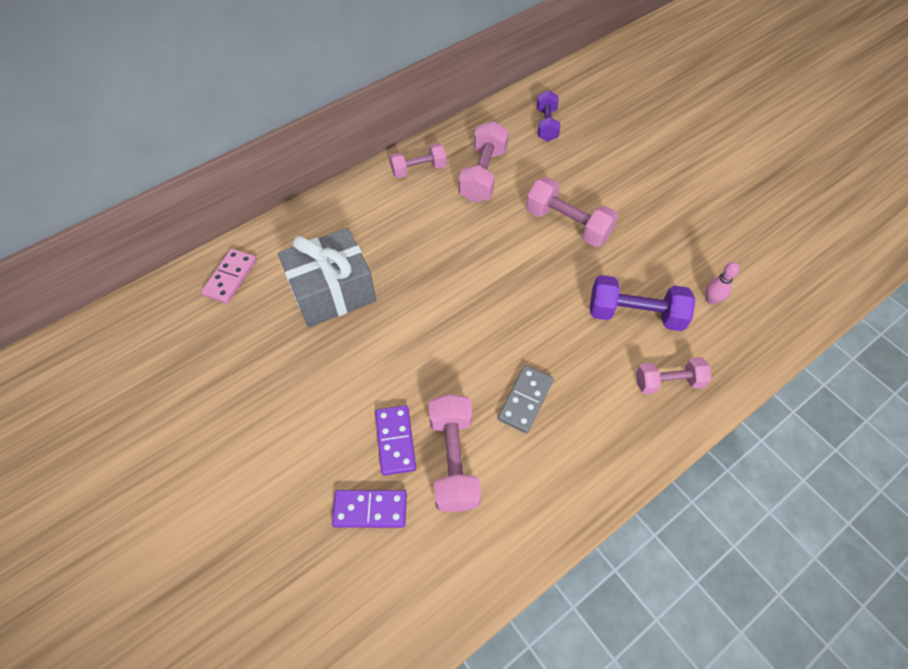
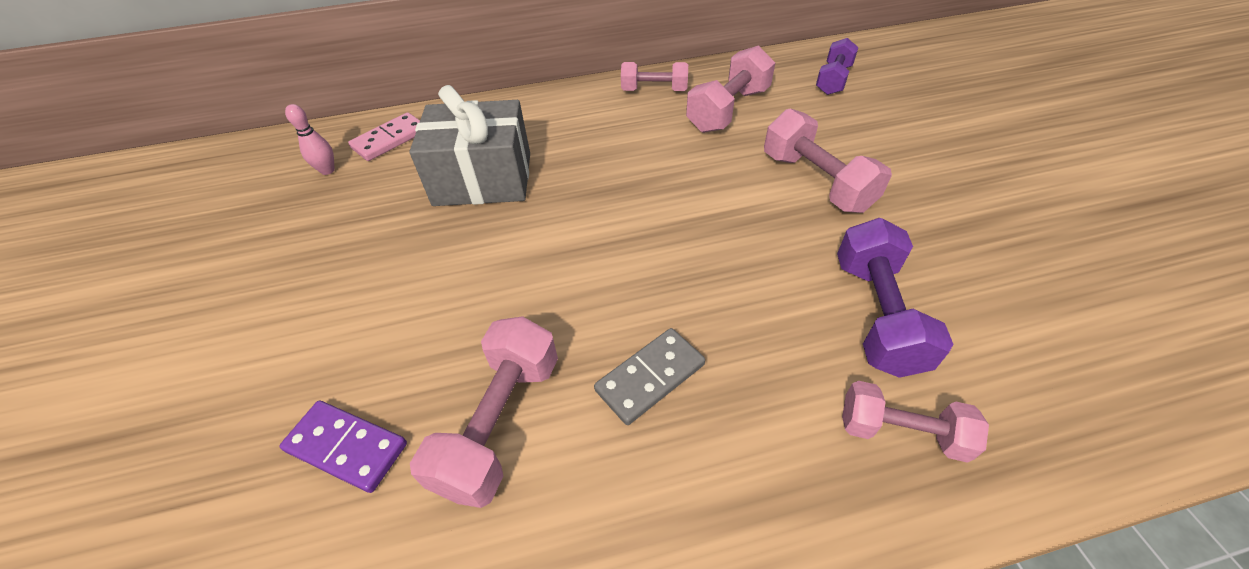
camera: 25 degrees right, 10 degrees down
purple domino [375,405,416,476] -> none
purple dumbbell [590,275,696,331] -> purple dumbbell turned 60 degrees clockwise [837,218,953,378]
pink bowling pin [706,262,740,305] -> pink bowling pin moved to [285,104,335,175]

